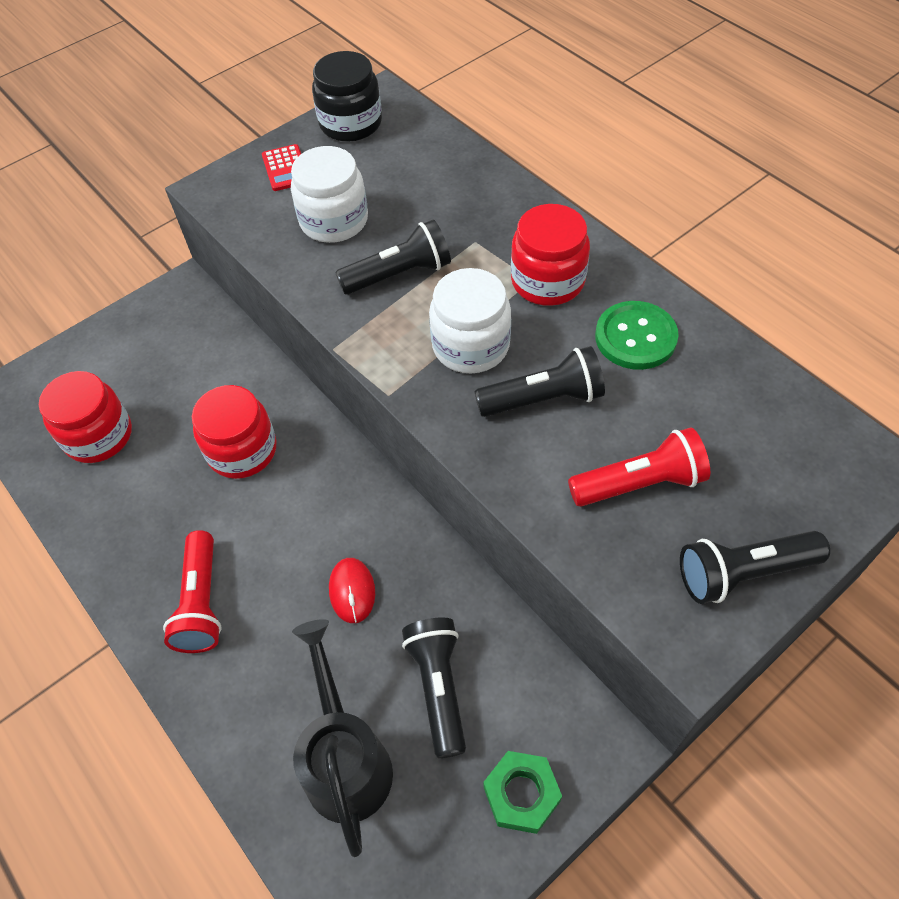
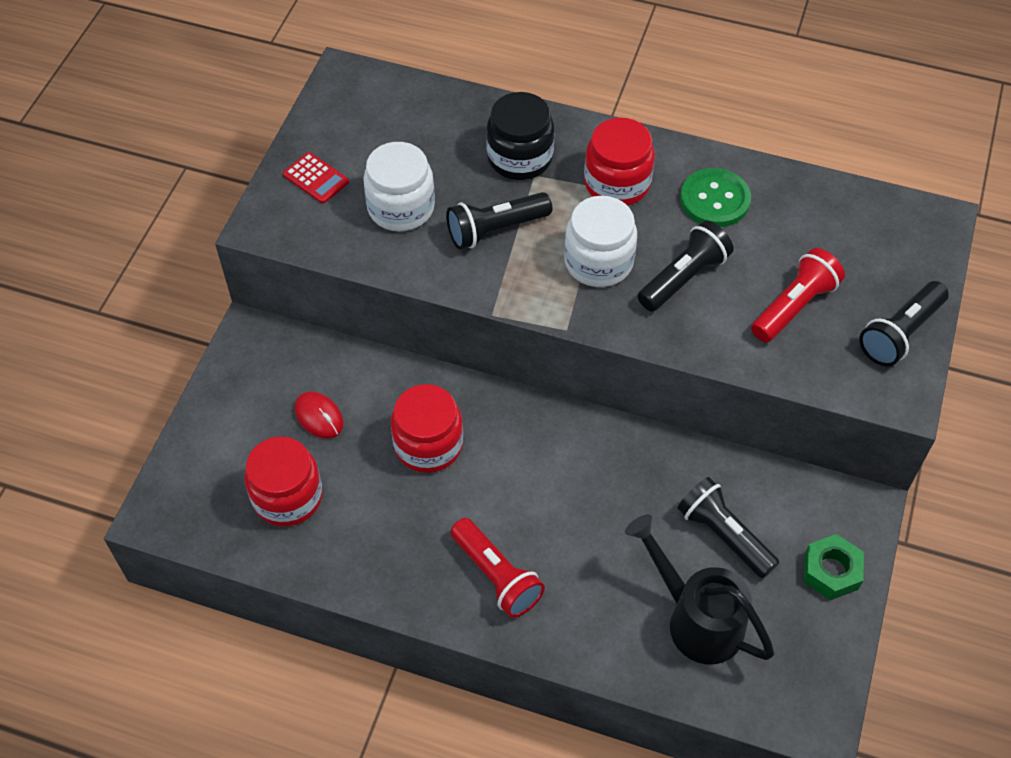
camera: 35 degrees left, 0 degrees up
black jar [312,51,382,142] -> black jar moved to [486,92,554,180]
red mouse [329,558,375,623] -> red mouse moved to [295,391,343,438]
black flashlight [335,219,451,295] -> black flashlight turned 150 degrees counterclockwise [446,192,552,250]

